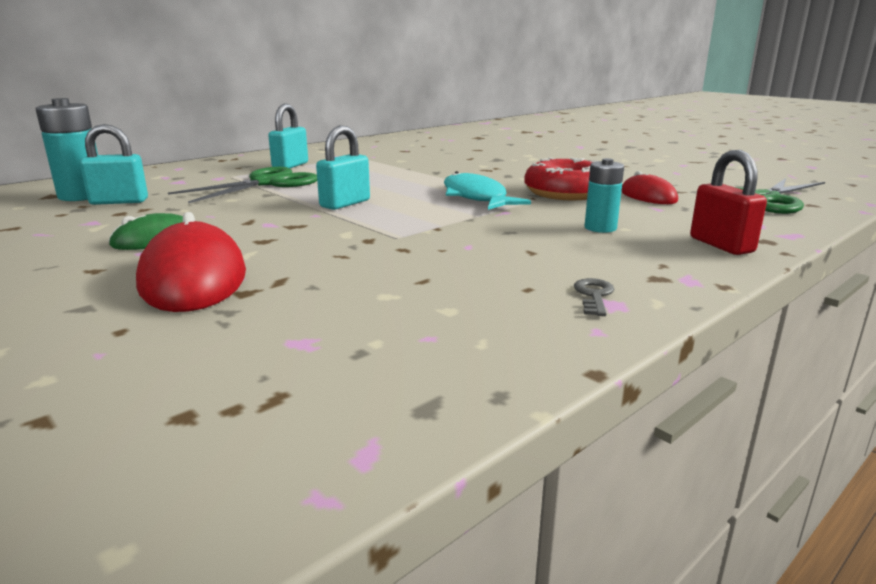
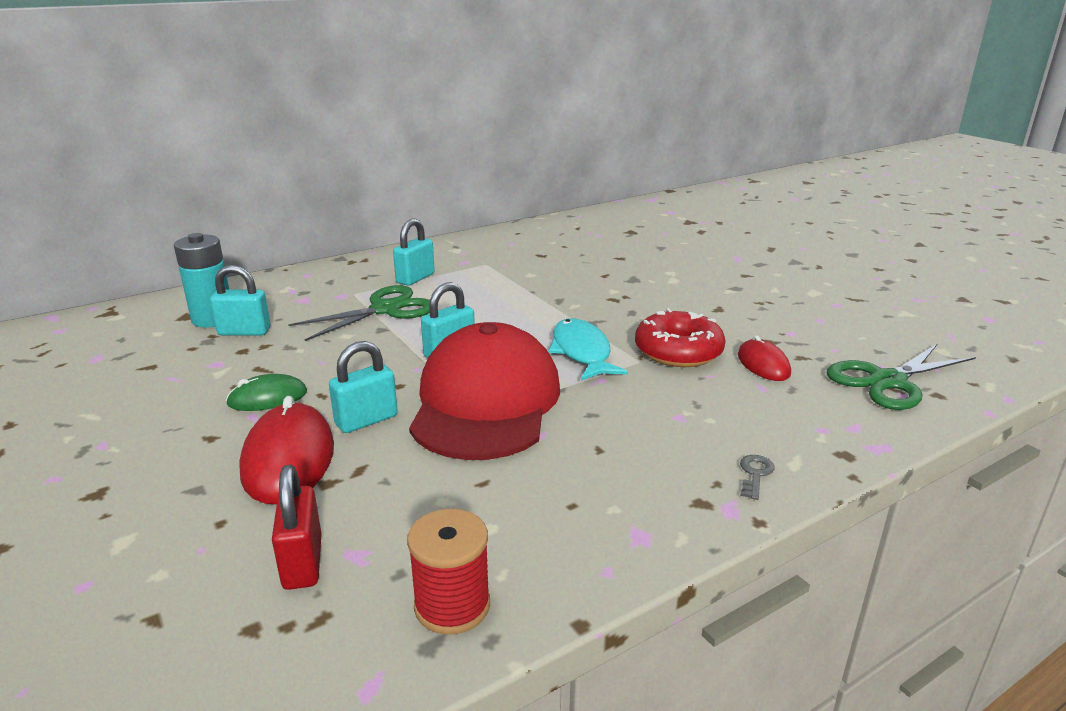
camera: 10 degrees right, 5 degrees up
grey key [574,278,614,316] -> grey key moved to [740,455,775,500]
turquoise battery [585,158,624,233] -> none
red padlock [690,150,767,255] -> red padlock moved to [272,465,322,590]
none -> turquoise padlock [329,341,398,433]
none -> red spool [407,509,490,635]
none -> red cap [409,322,560,460]

